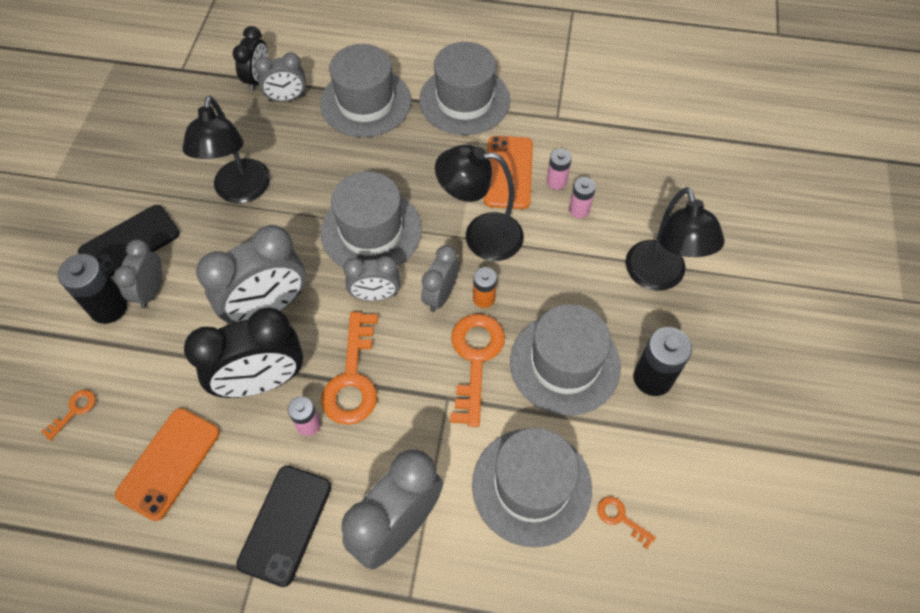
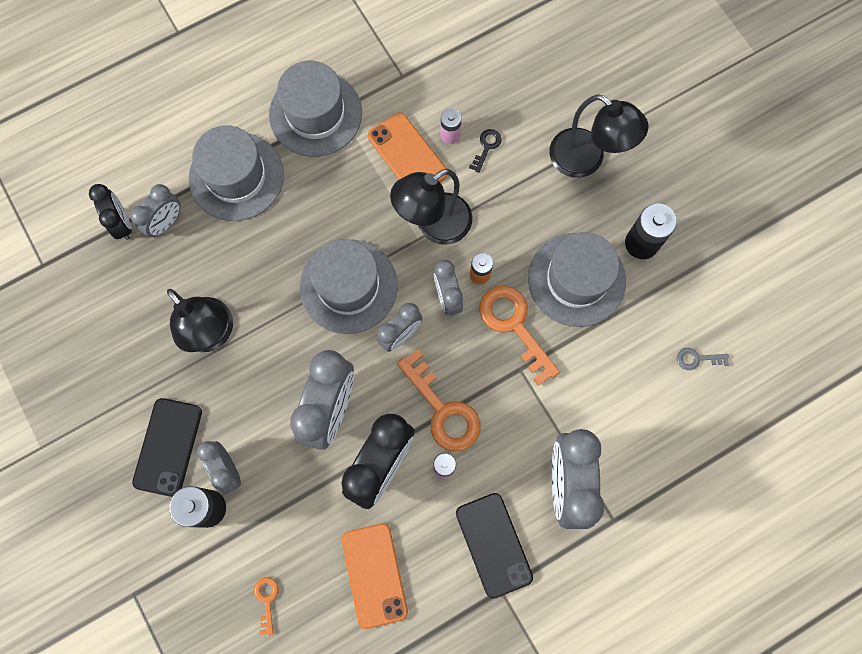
camera: 40 degrees left, 15 degrees up
grey hat [472,428,592,547] -> none
pink battery [569,177,596,218] -> black key [469,129,502,173]
orange key [597,497,656,549] -> grey key [677,348,729,370]

